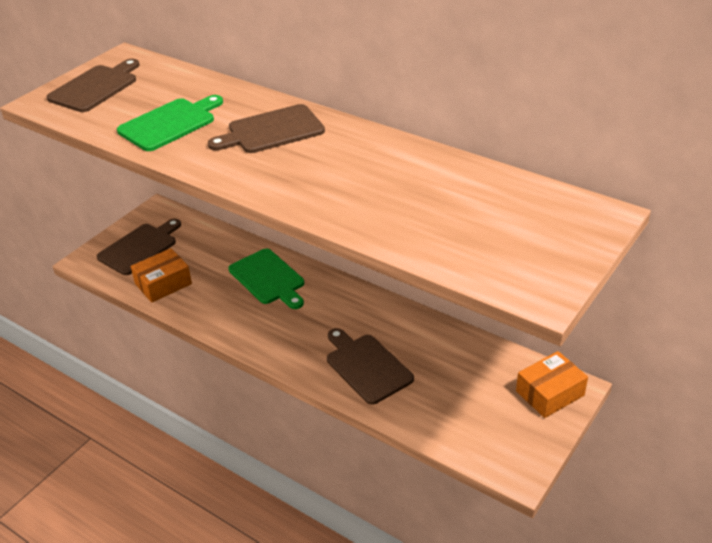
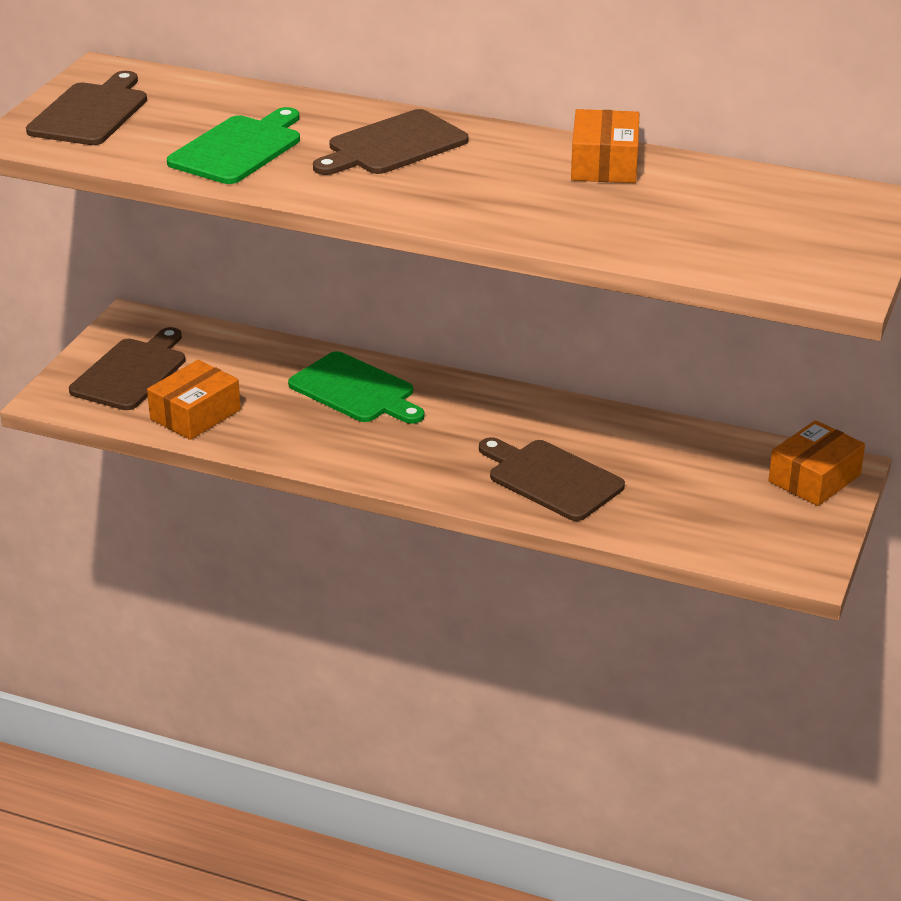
camera: 15 degrees left, 5 degrees down
none -> orange box [571,109,639,183]

